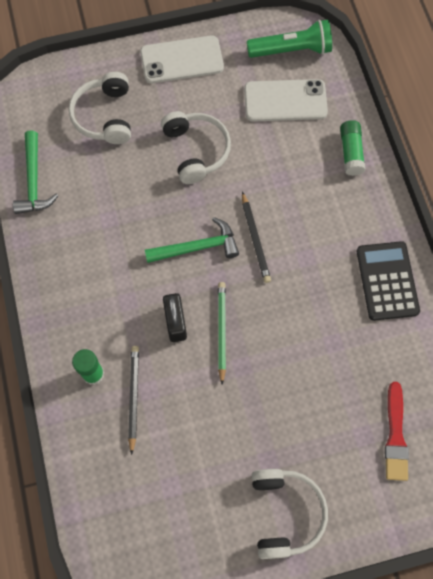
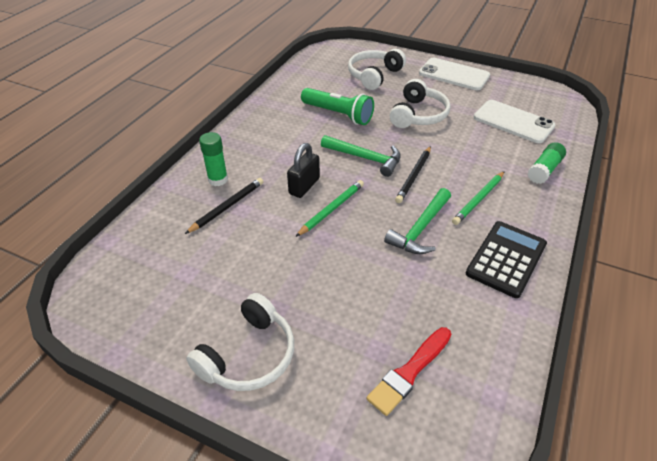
camera: 40 degrees right, 25 degrees down
green hammer [13,130,58,214] -> green hammer moved to [384,188,451,254]
green flashlight [247,20,332,58] -> green flashlight moved to [301,88,374,125]
none -> green pencil [452,171,505,225]

